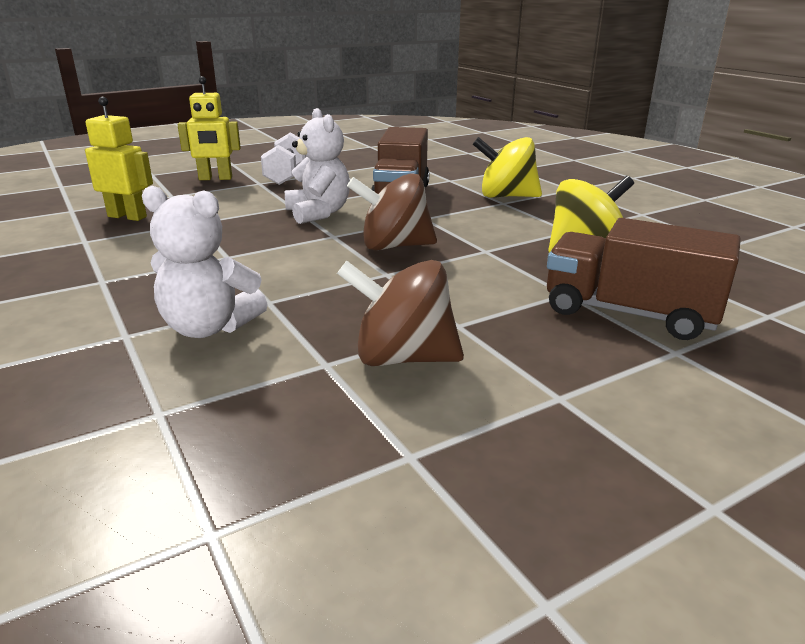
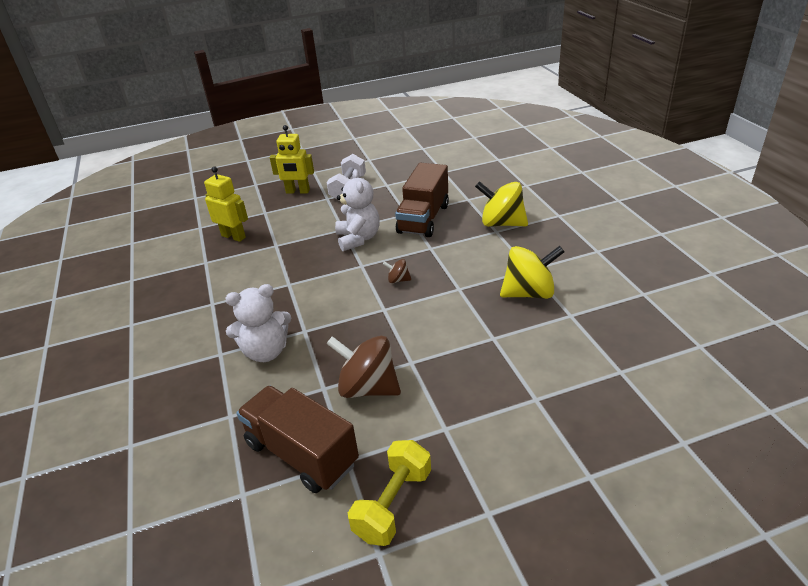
camera: 15 degrees right, 10 degrees up
white teddy bear [142,186,268,338] -> white teddy bear turned 45 degrees counterclockwise [225,284,291,362]
brown spinning top [347,173,437,251] -> brown spinning top [383,259,412,283], size x0.46
brown truck [547,218,741,340] -> brown truck moved to [236,385,359,493]
none -> yellow dumbbell [348,440,431,546]

